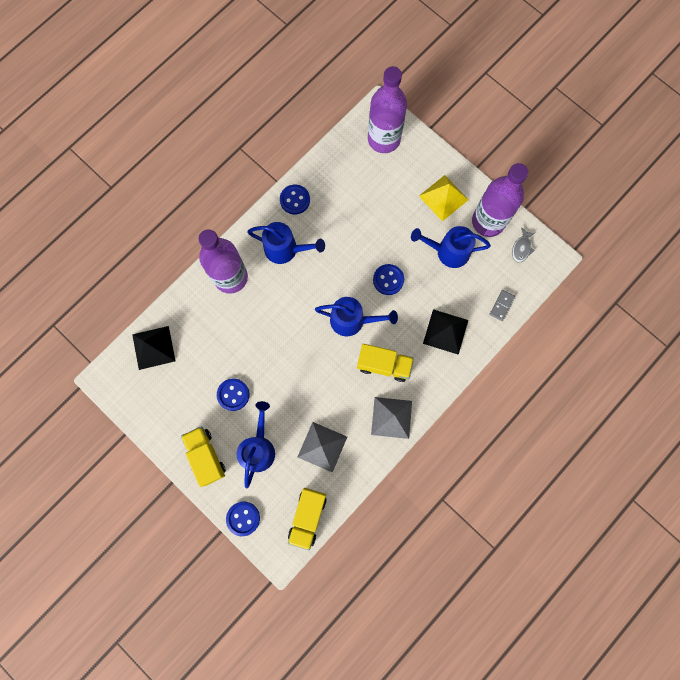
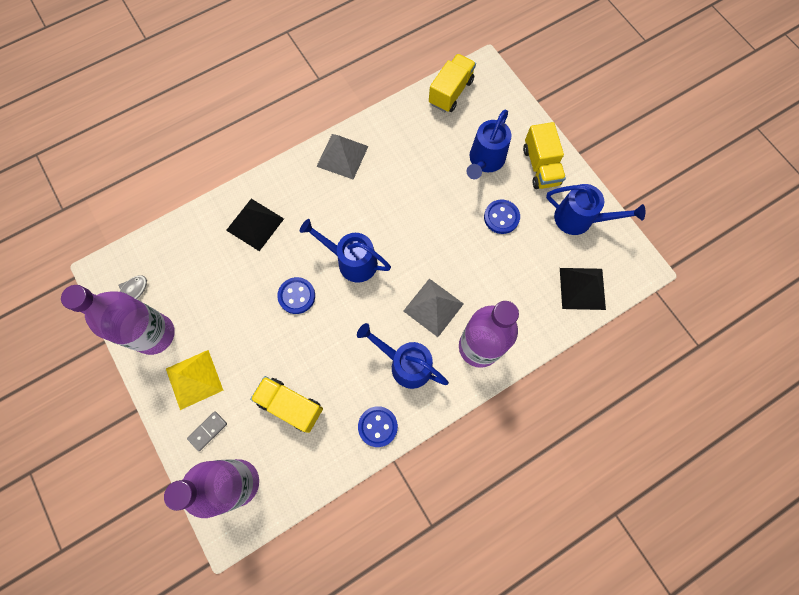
camera: 165 degrees left, 5 degrees down
blue button [226,502,260,536] -> none
grey pyramid [298,422,347,473] -> grey pyramid moved to [404,279,464,337]
yellow truck [357,344,414,382] -> yellow truck moved to [250,376,323,433]
blue watering can [411,226,491,268] -> blue watering can moved to [546,184,645,235]
grey domino [489,290,515,321] -> grey domino moved to [187,411,227,451]

